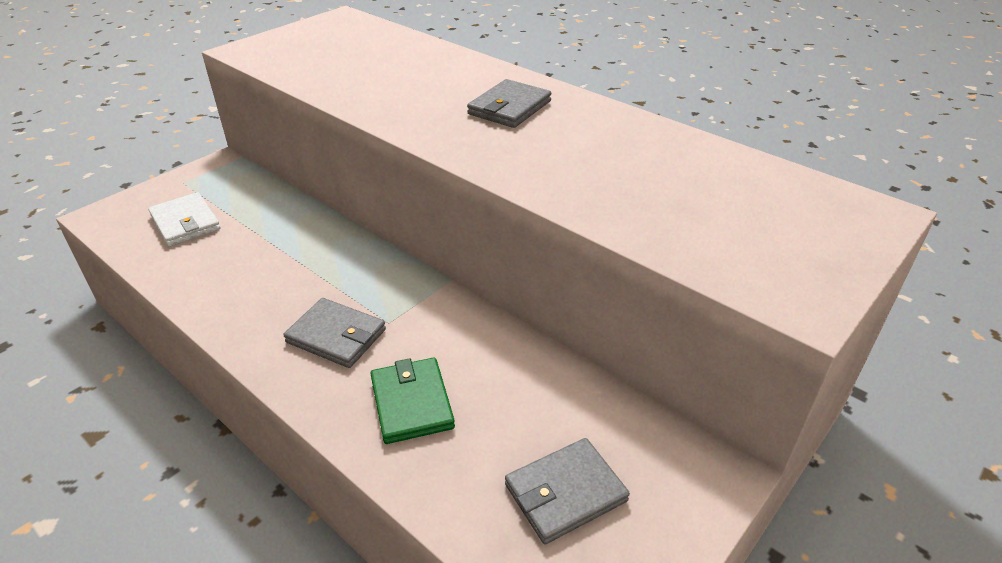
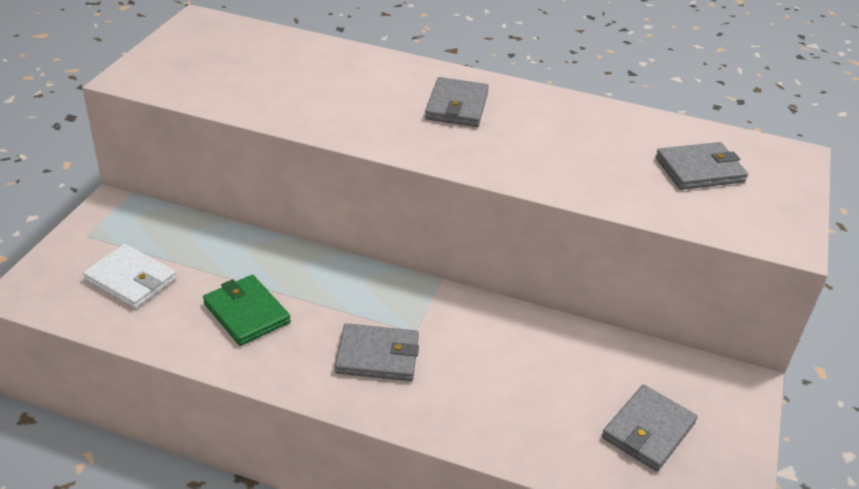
camera: 25 degrees left, 0 degrees up
green wallet [370,358,455,444] -> green wallet moved to [203,275,291,346]
none -> grey wallet [655,142,748,190]

